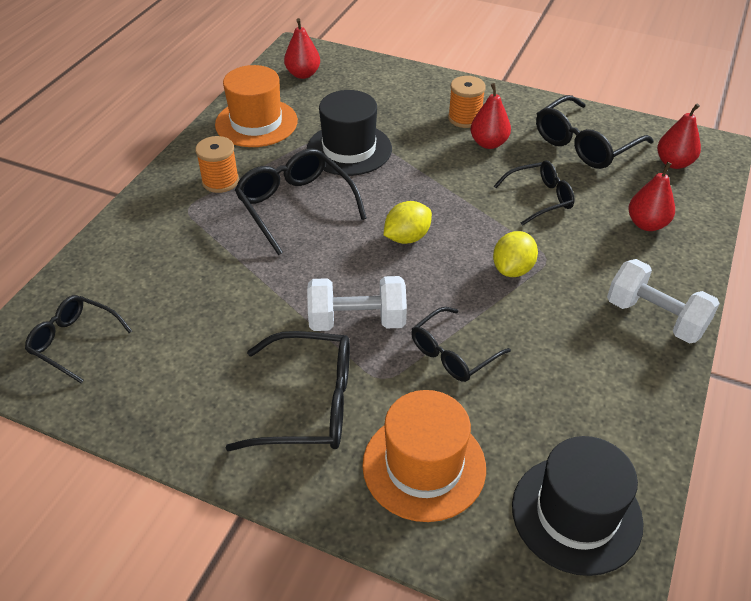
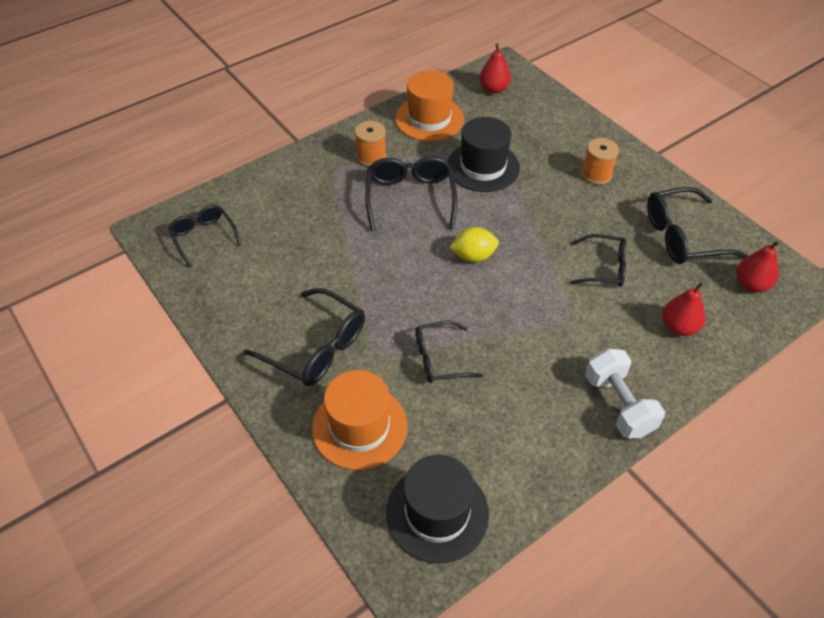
camera: 30 degrees right, 5 degrees up
white dumbbell [307,276,407,331] -> none
red pear [471,83,511,149] -> none
yellow lemon [493,231,538,277] -> none

